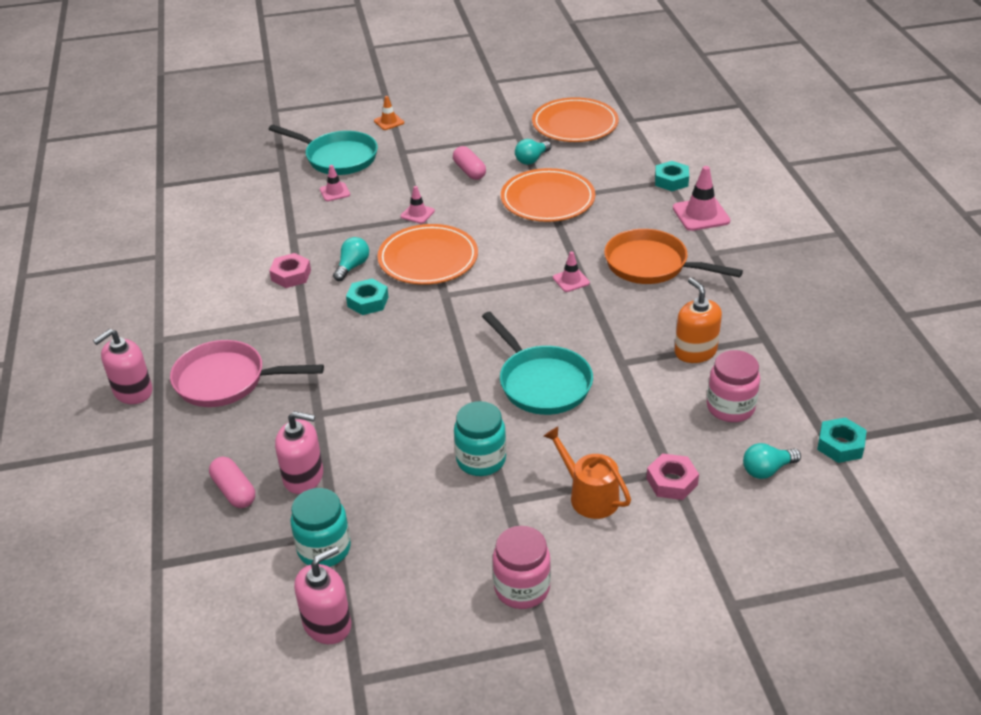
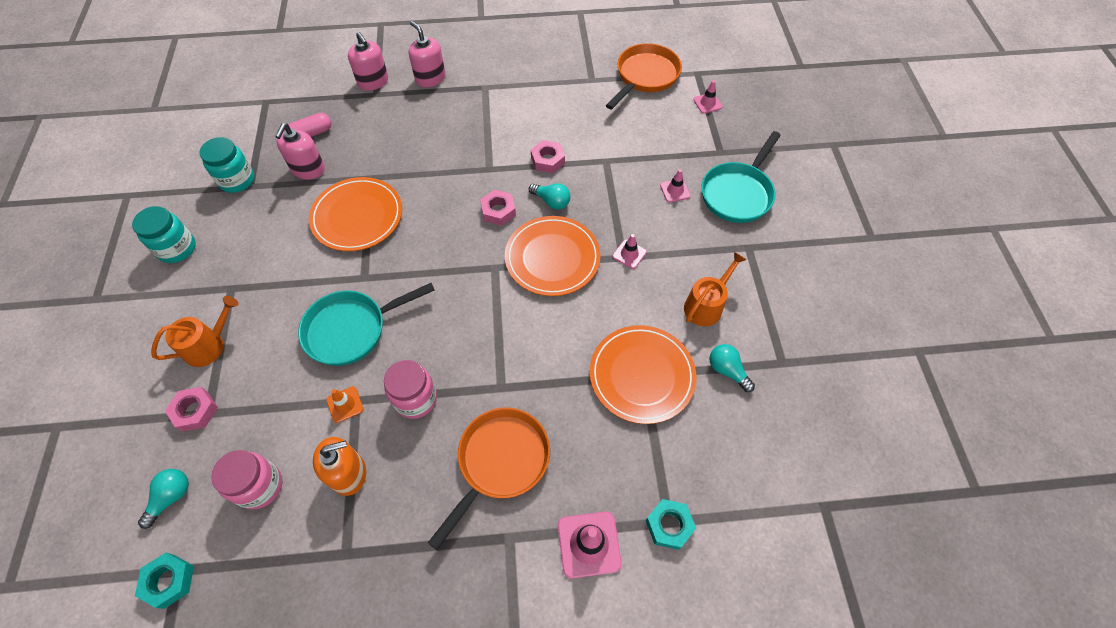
camera: 95 degrees right, 20 degrees up
pink pan [170,340,324,407] -> none
pink soap dispenser [294,546,351,644] -> pink soap dispenser moved to [348,32,388,91]
turquoise nut [346,278,389,315] -> pink nut [480,190,516,226]
orange traffic cone [374,96,404,130] -> orange traffic cone moved to [326,386,363,423]
pink capsule [453,146,486,180] -> orange watering can [684,252,746,326]
turquoise jar [454,401,506,476] -> turquoise jar moved to [132,206,196,263]
pink jar [493,526,551,609] -> pink jar moved to [384,360,437,419]
orange plate [532,97,619,142] -> orange plate moved to [309,177,402,251]
pink traffic cone [553,251,590,292] -> pink traffic cone moved to [693,80,722,114]
turquoise light bulb [743,443,801,479] -> turquoise light bulb turned 45 degrees clockwise [138,469,189,529]
none -> orange pan [606,43,682,110]

